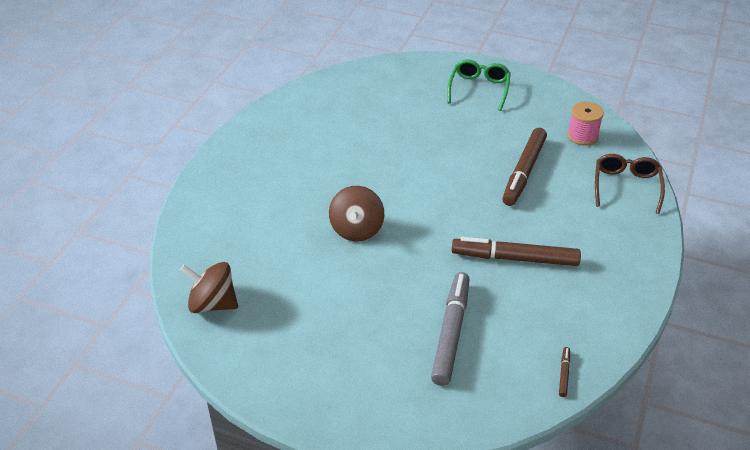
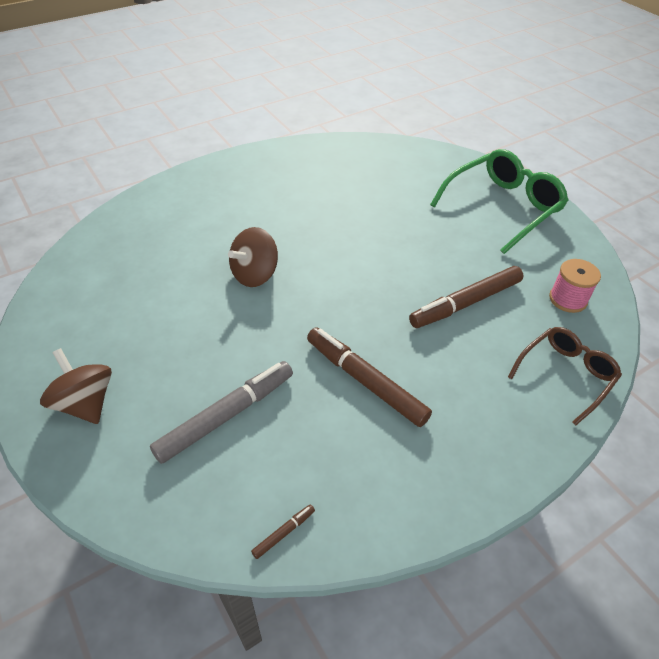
camera: 35 degrees right, 5 degrees up
brown spinning top [180,262,238,313] -> brown spinning top moved to [40,348,112,424]
green glasses [447,59,511,111] -> green glasses [430,149,569,254], size x1.59

